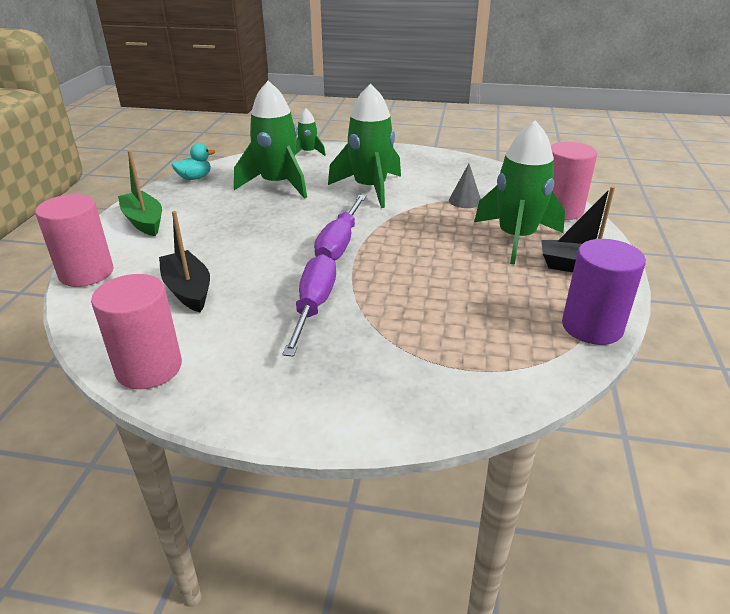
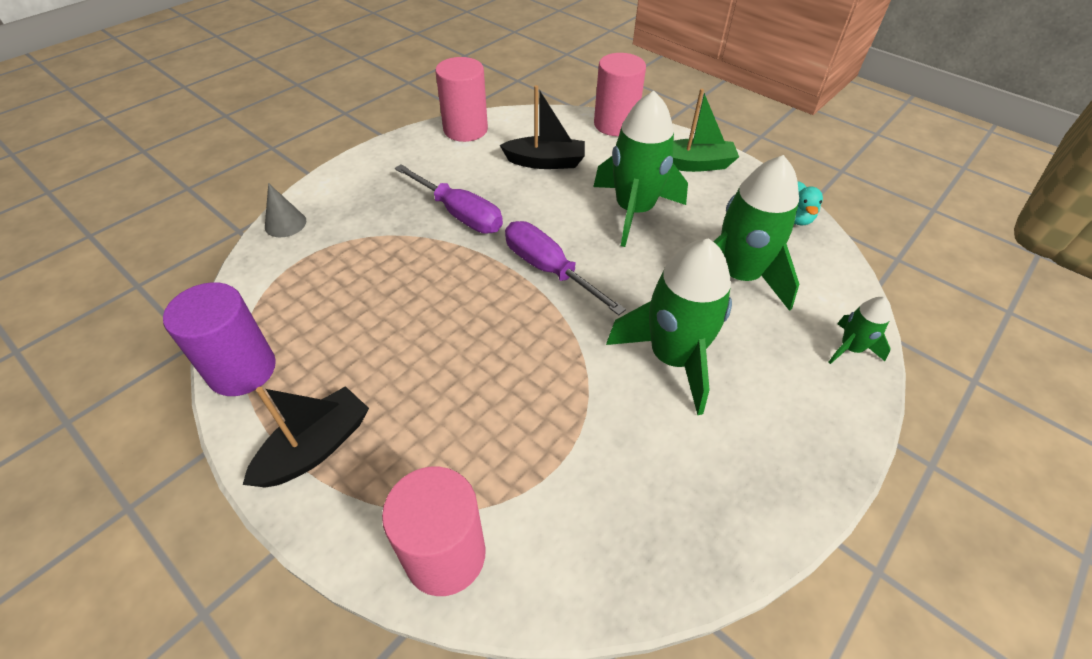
camera: 120 degrees right, 15 degrees up
grey cone [449,164,481,208] -> grey cone moved to [265,183,306,237]
green rocket [474,120,565,265] -> green rocket moved to [593,91,688,247]

